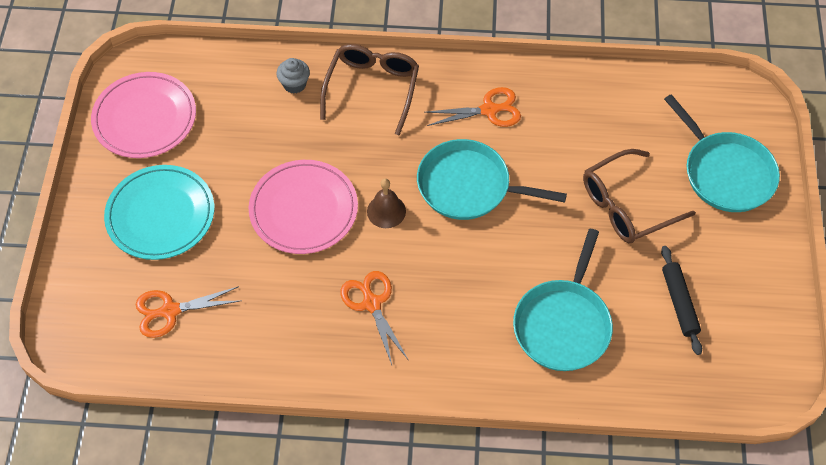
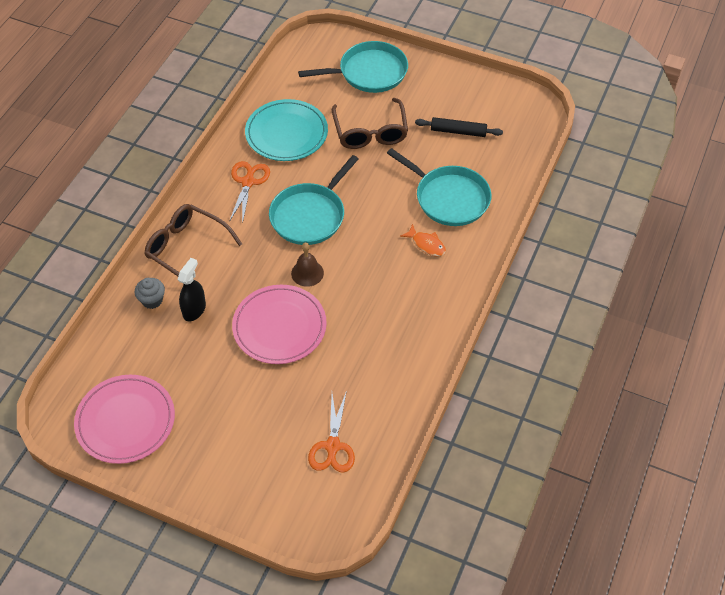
camera: 70 degrees left, 5 degrees down
turquoise plate [104,165,214,260] -> turquoise plate moved to [245,99,328,161]
orange scissors [341,271,409,365] -> none
none -> black spray bottle [177,258,206,321]
none -> orange fish [400,224,446,257]

